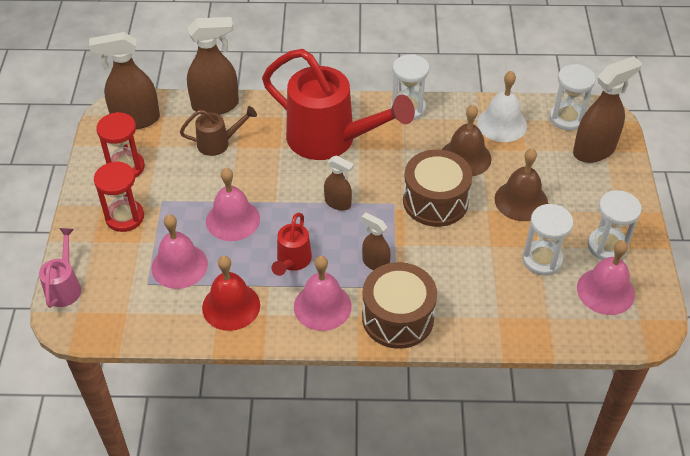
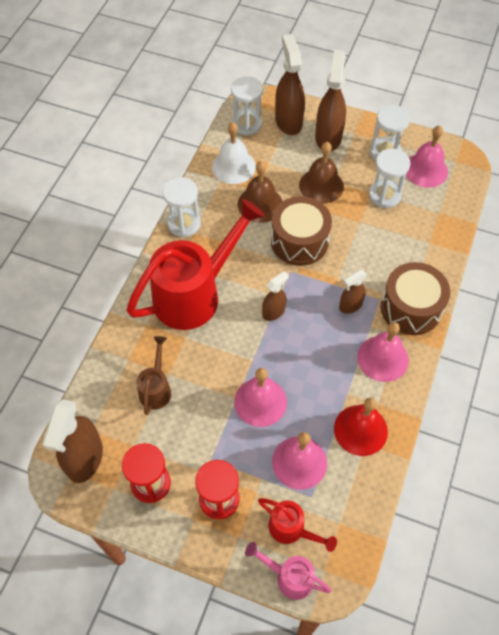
camera: 70 degrees left, 10 degrees up
brown spray bottle [187,17,239,115] -> brown spray bottle moved to [315,50,346,151]
red watering can [272,213,312,276] -> red watering can moved to [258,498,337,552]

